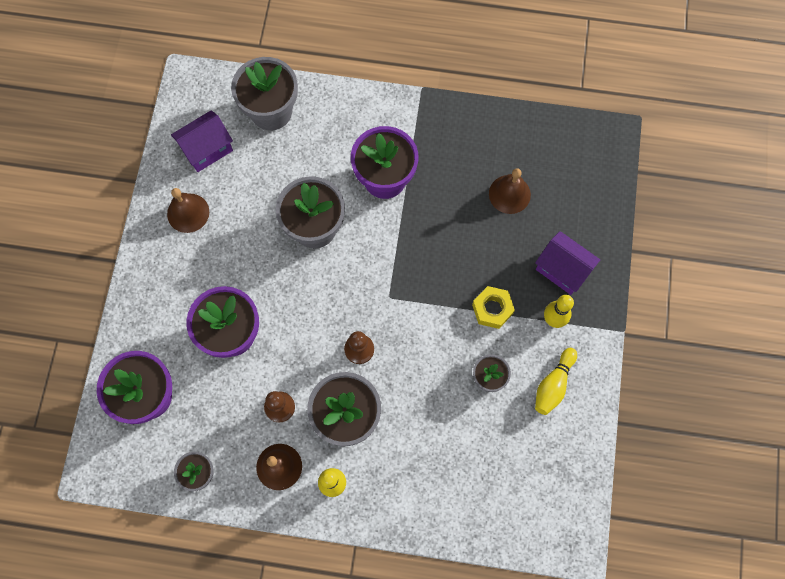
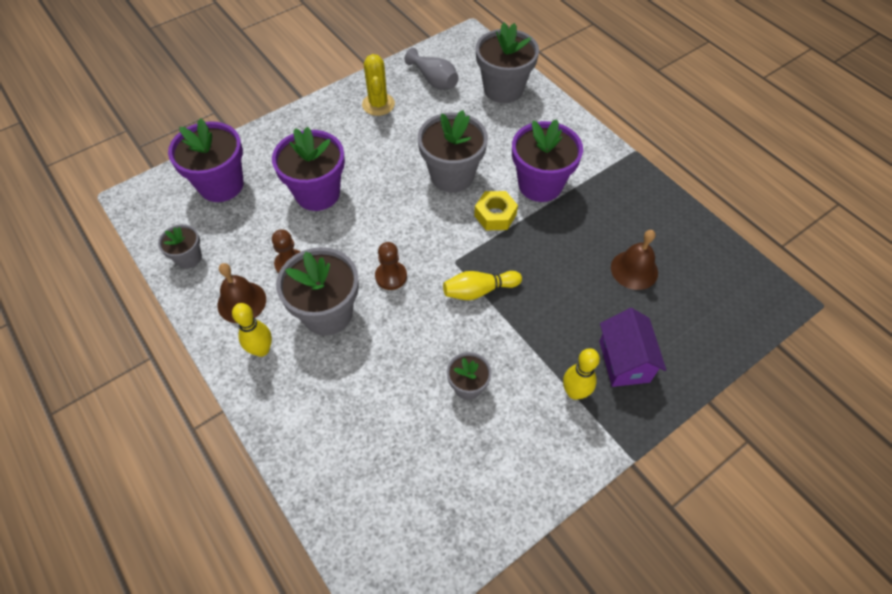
camera: 45 degrees right, 15 degrees down
brown bell [167,188,209,233] -> yellow cactus [362,54,395,116]
purple house [171,110,233,172] -> grey vase [404,48,459,90]
yellow nut [472,286,515,329] -> yellow nut moved to [474,191,518,230]
yellow bowling pin [535,348,577,415] -> yellow bowling pin moved to [443,271,522,300]

